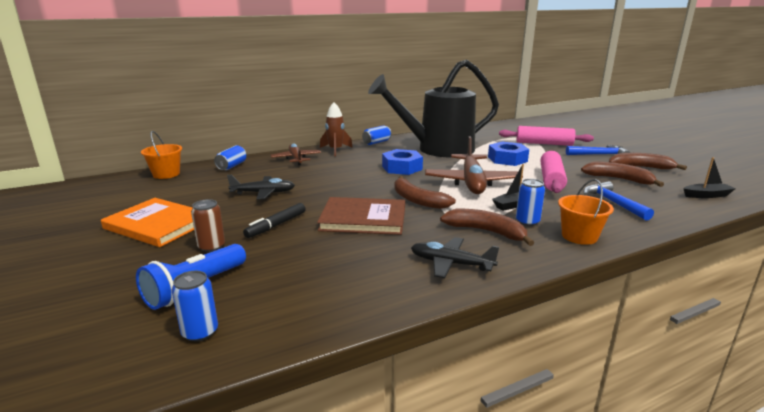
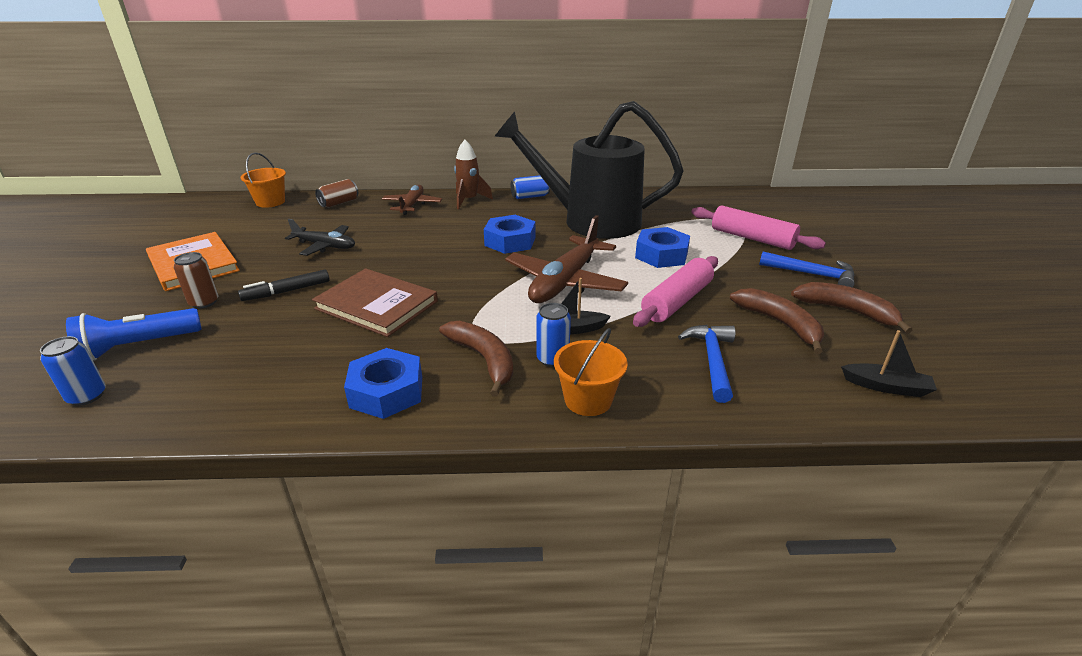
camera: 25 degrees right, 10 degrees up
blue can [214,145,246,170] -> brown can [315,179,358,207]
brown banana [395,176,456,209] -> none
black plane [411,237,499,278] -> blue nut [344,348,422,419]

